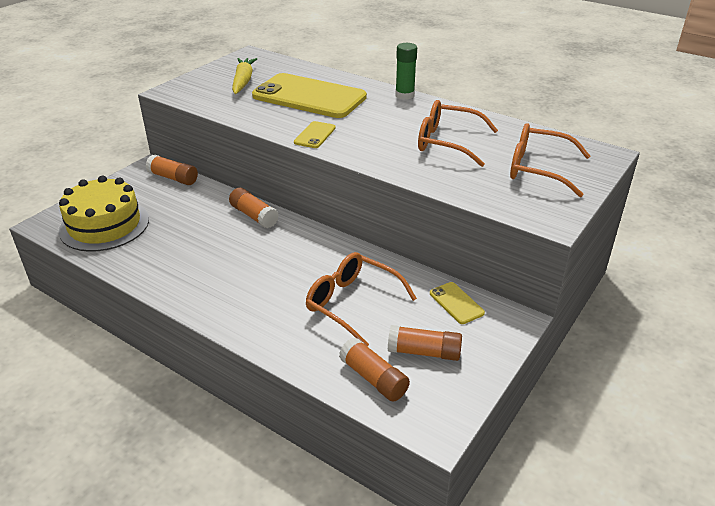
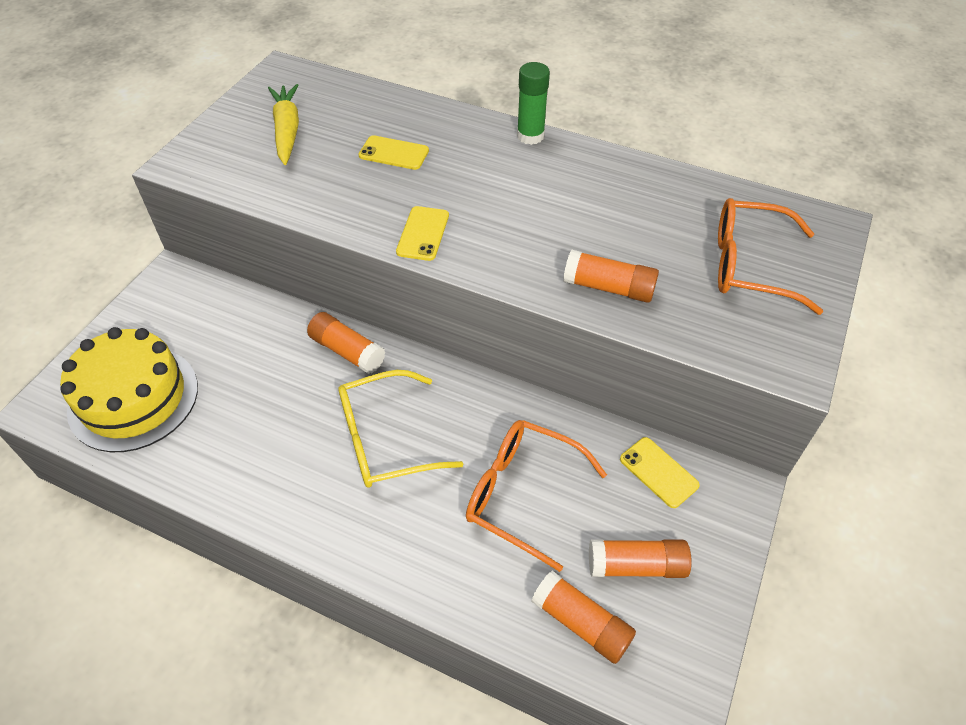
camera: 10 degrees left, 15 degrees up
orange glue stick [145,155,198,185] -> orange glue stick moved to [563,249,659,303]
yellow phone [252,73,367,118] -> yellow phone [359,135,429,170], size x0.42
orange glasses [418,100,498,167] -> none
none -> yellow glasses [338,370,463,488]

